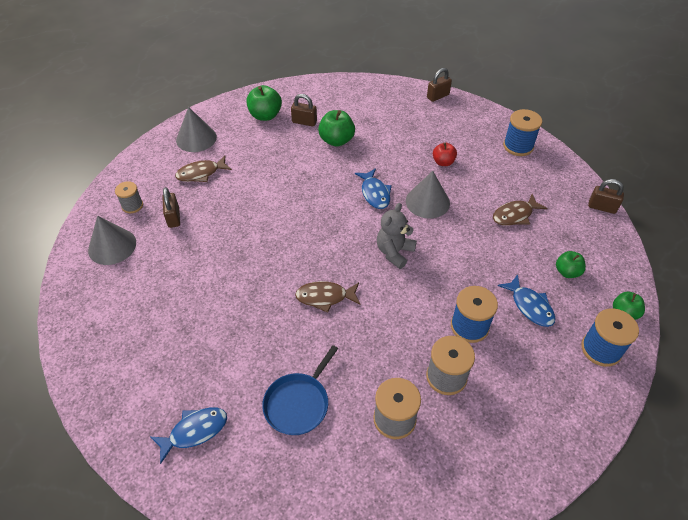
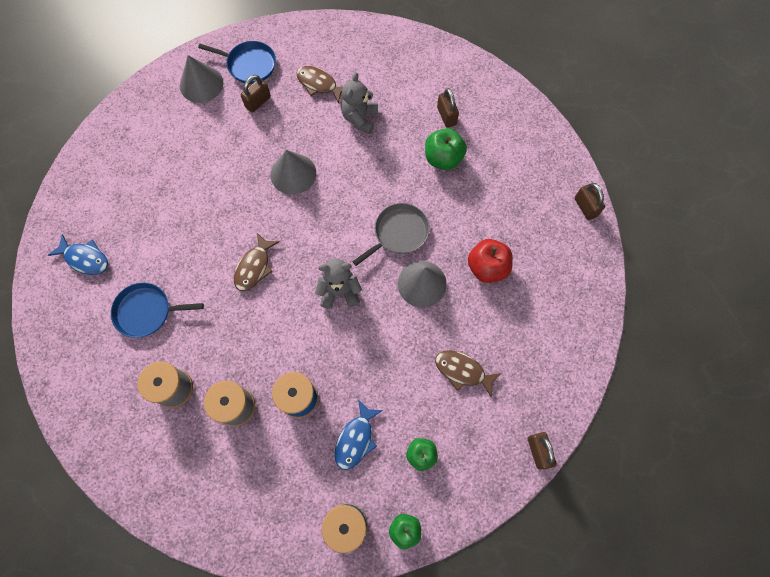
camera: 55 degrees right, 20 degrees up
grey spool [115,181,143,213] -> blue pan [198,41,276,84]
grey cone [176,107,217,152] -> grey cone moved to [270,150,316,195]
green apple [246,85,282,121] -> none
brown fish [295,281,360,313] -> brown fish turned 120 degrees counterclockwise [234,233,279,291]
blue fish [355,168,392,209] -> grey pan [352,203,430,266]
brown padlock [427,68,452,102] -> brown padlock turned 45 degrees clockwise [574,183,605,220]
red apple [433,143,457,166] -> red apple [468,239,513,283], size x1.56
blue spool [503,109,542,156] -> none
none -> grey teddy bear [341,72,378,134]

